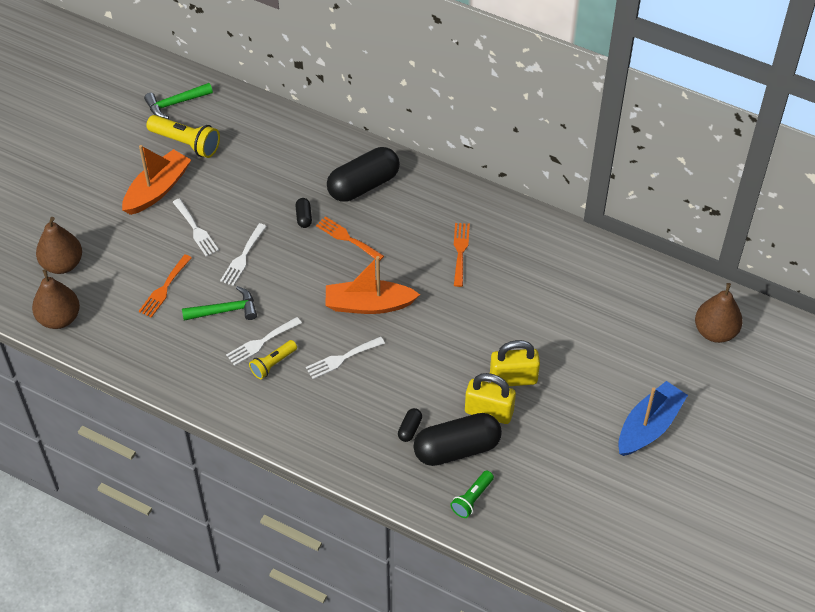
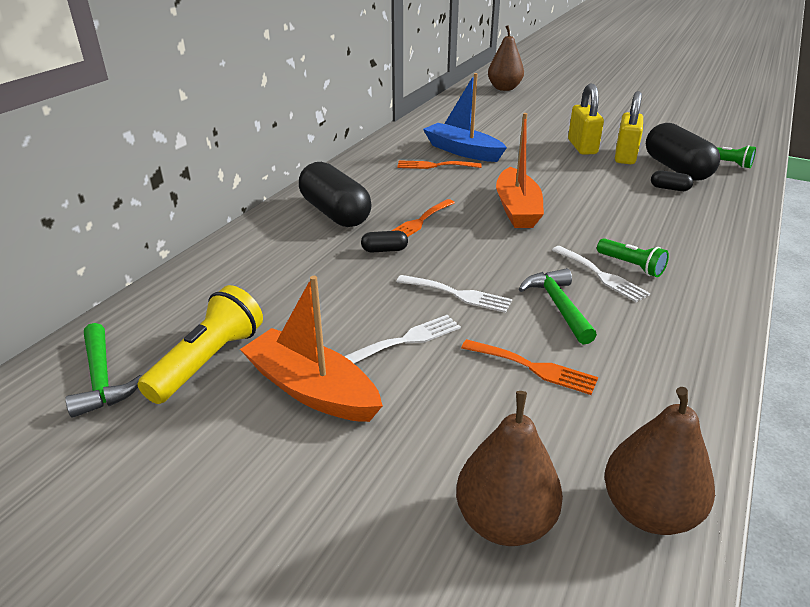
camera: 90 degrees left, 20 degrees down
yellow flashlight [249,340,297,379] -> green flashlight [597,238,669,277]
white fork [306,336,385,379] -> none
blue boat [618,381,688,456] -> blue boat moved to [423,73,507,162]

